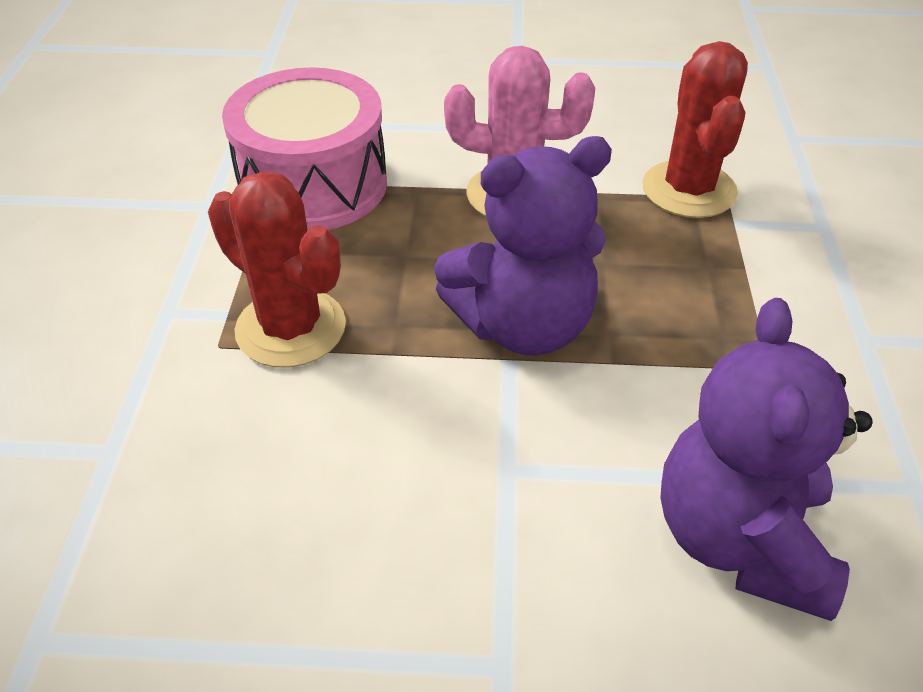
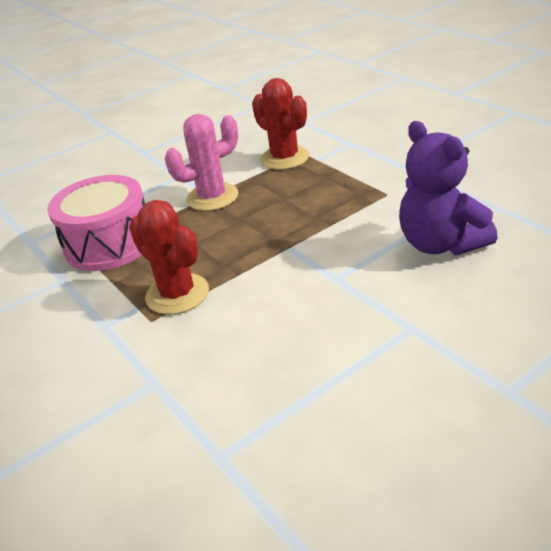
camera: 35 degrees left, 10 degrees down
red cactus [208,171,346,368] -> red cactus turned 45 degrees clockwise [129,200,209,315]
purple teddy bear [434,136,612,356] -> none

